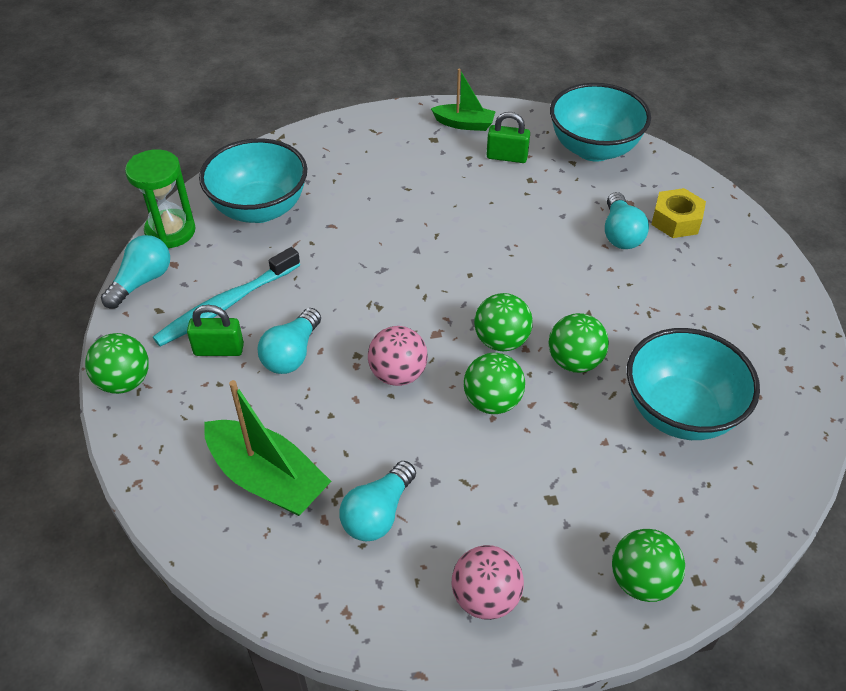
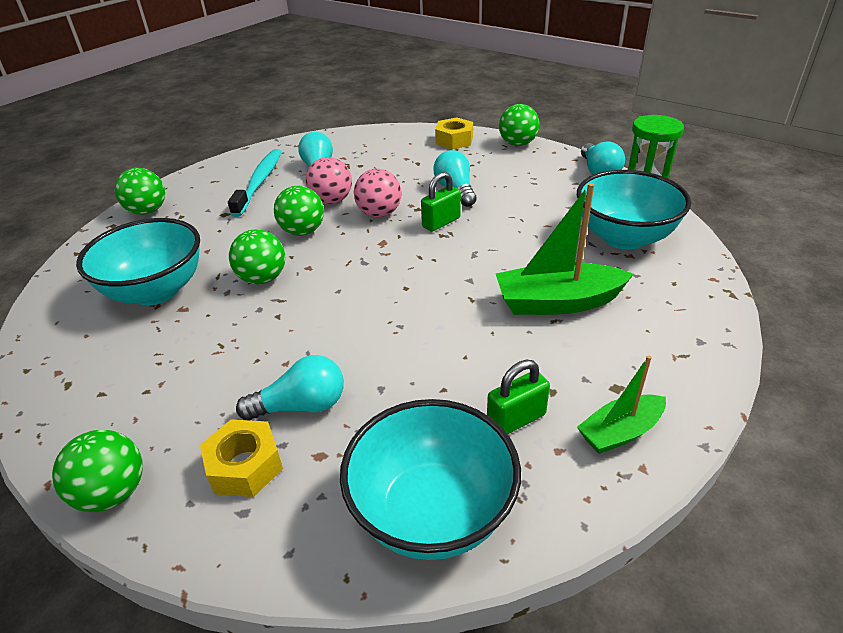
camera: 140 degrees right, 10 degrees down
turquoise toothbrush [153,247,300,347] -> turquoise toothbrush moved to [228,149,282,217]
green padlock [187,305,244,356] -> green padlock moved to [421,172,461,232]
green boat [204,380,331,516] -> green boat moved to [496,183,634,315]
pink ball [451,545,524,620] -> pink ball moved to [306,157,352,204]
green ball [474,293,533,351] -> green ball moved to [52,430,142,512]
turquoise light bulb [605,192,649,249] -> turquoise light bulb turned 120 degrees clockwise [236,355,344,420]
none -> yellow nut [435,118,473,150]

